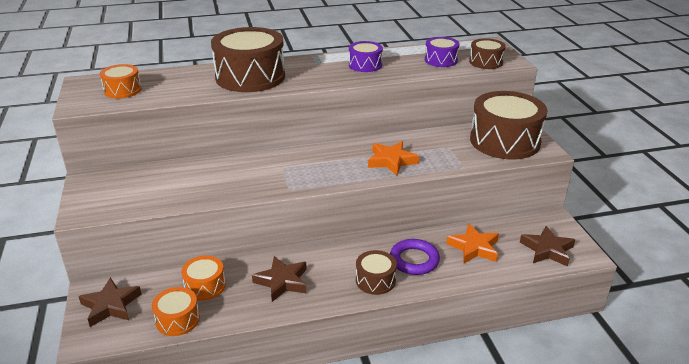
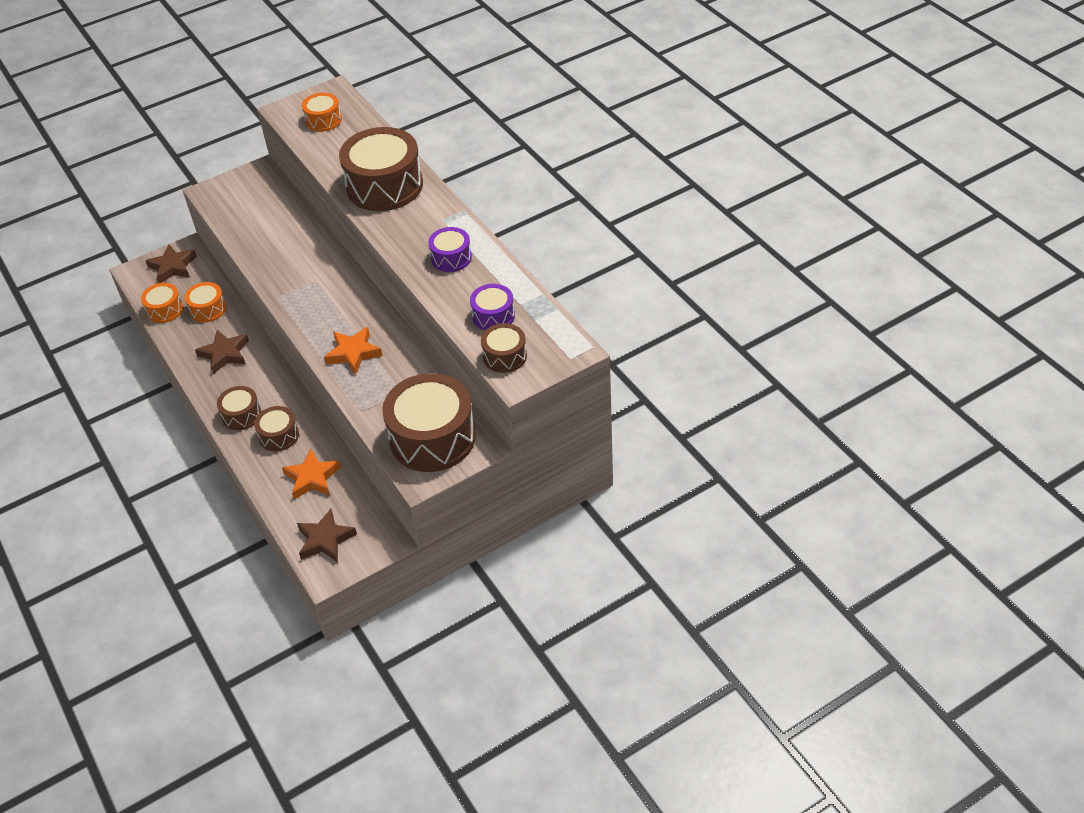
camera: 75 degrees right, 15 degrees up
purple ring [390,239,440,275] -> brown drum [254,406,299,451]

